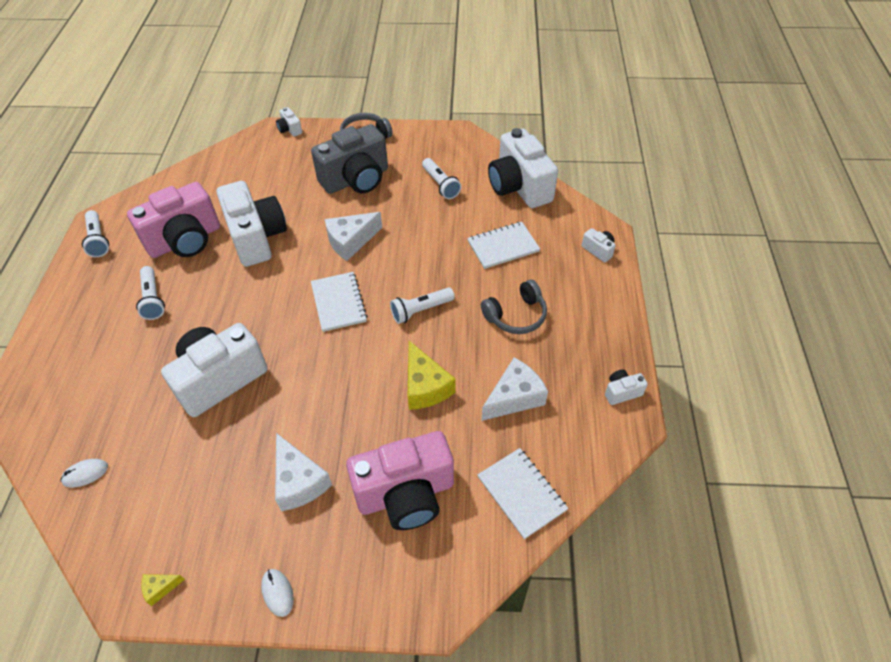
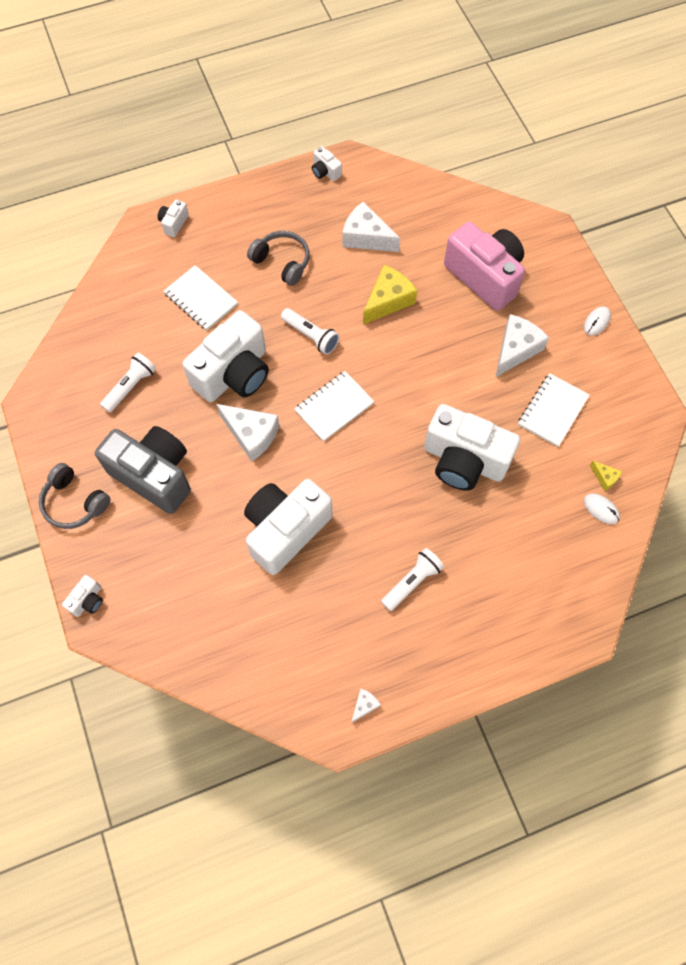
camera: 115 degrees left, 15 degrees up
white flashlight [82,210,109,257] -> white cheese [351,689,381,723]
pink camera [127,182,220,258] -> none
yellow cheese [141,574,185,606] -> yellow cheese moved to [590,461,622,491]
white notebook [477,448,568,539] -> white notebook moved to [518,373,590,447]
white camera [488,128,558,208] -> white camera moved to [182,310,269,402]

